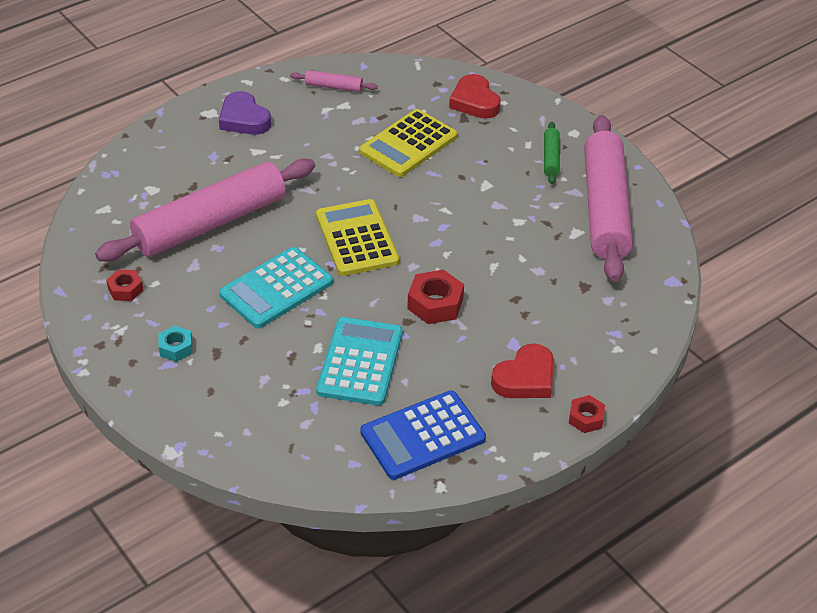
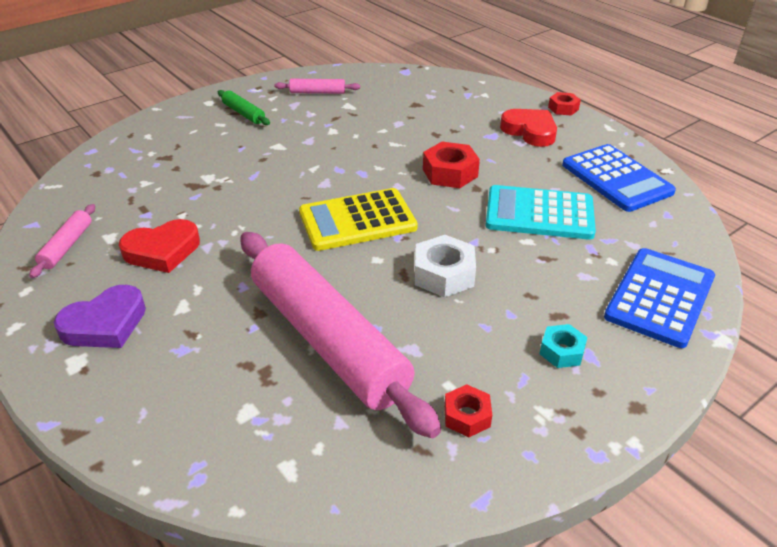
camera: 90 degrees left, 5 degrees down
turquoise calculator [219,247,333,328] -> white nut [415,235,476,297]
yellow calculator [359,109,458,177] -> none
red heart [449,74,501,119] -> red heart moved to [119,219,200,273]
green rolling pin [544,122,560,184] -> green rolling pin turned 45 degrees clockwise [218,90,270,125]
pink rolling pin [584,115,633,282] -> pink rolling pin [274,79,360,94], size x0.40
none -> blue calculator [604,248,715,348]

